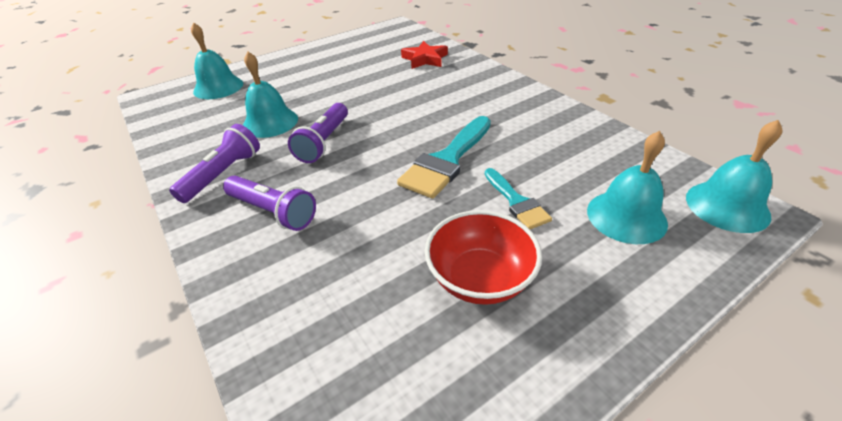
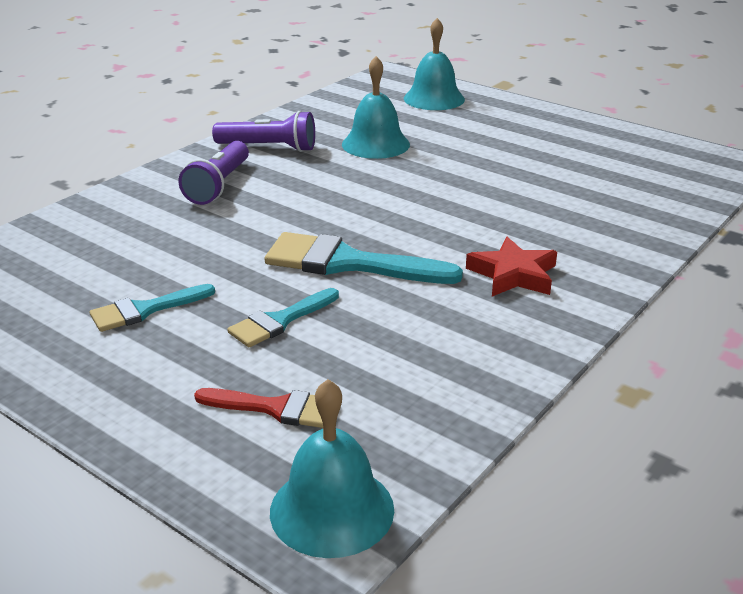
camera: 70 degrees right, 10 degrees down
purple flashlight [288,103,348,163] -> none
red star [401,41,448,69] -> red star moved to [466,237,557,296]
red bowl [425,210,542,305] -> turquoise brush [90,284,215,332]
turquoise bell [587,131,668,244] -> red brush [194,388,323,428]

